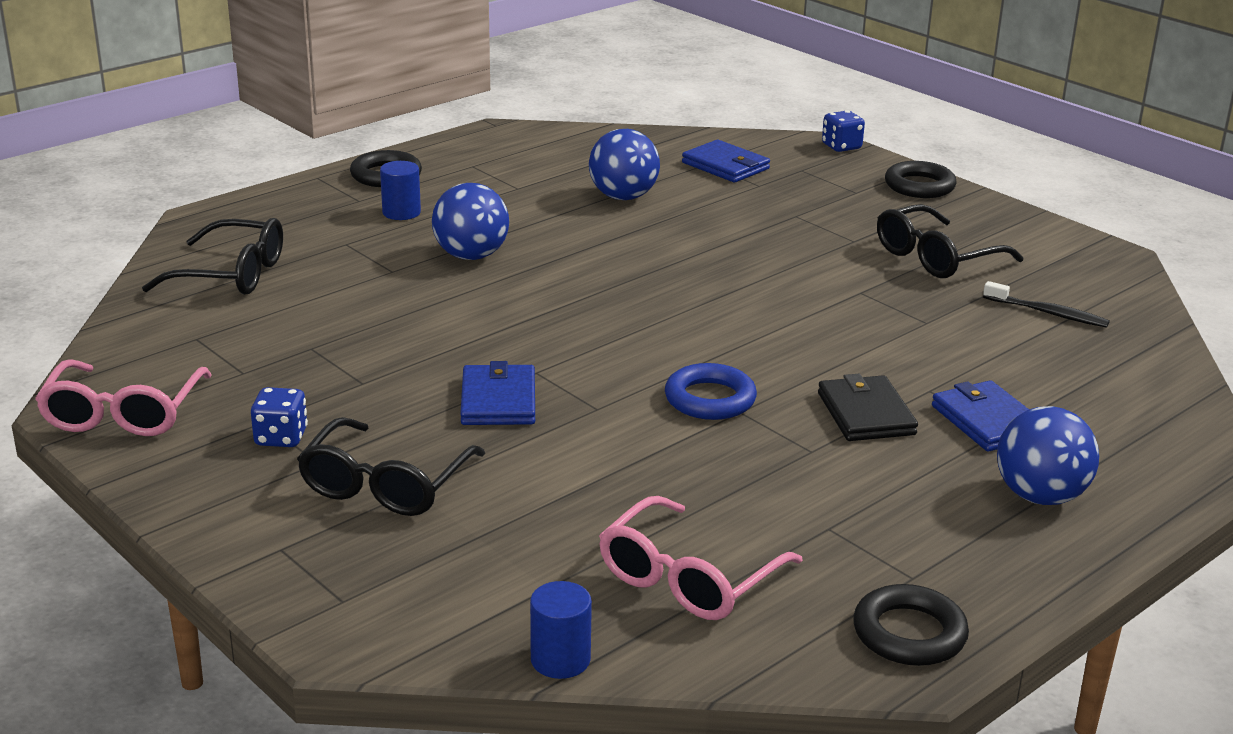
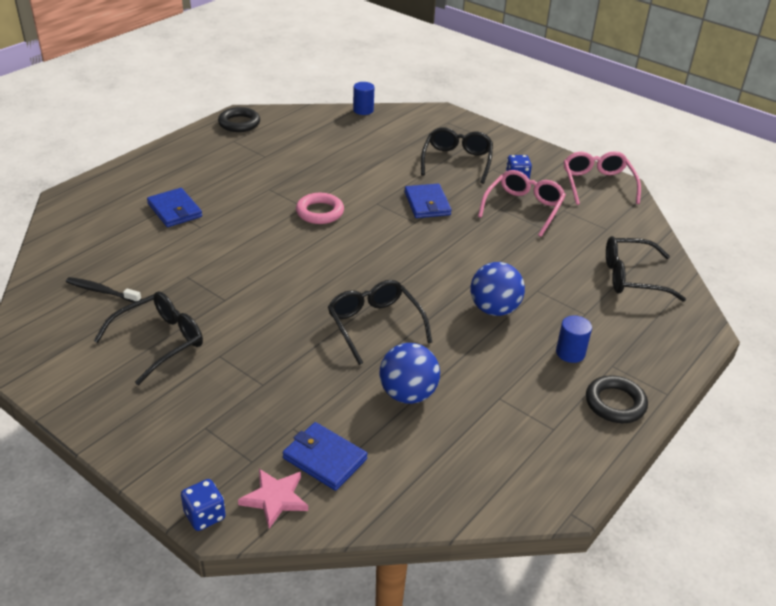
camera: 170 degrees right, 10 degrees up
pink glasses [599,496,803,620] -> pink glasses moved to [478,170,566,237]
blue ring [665,363,757,420] -> pink ring [296,193,344,224]
black wallet [818,374,918,441] -> none
black ring [885,161,957,198] -> none
blue ball [997,406,1099,505] -> none
none -> pink star [238,469,308,529]
none -> black glasses [328,280,432,365]

